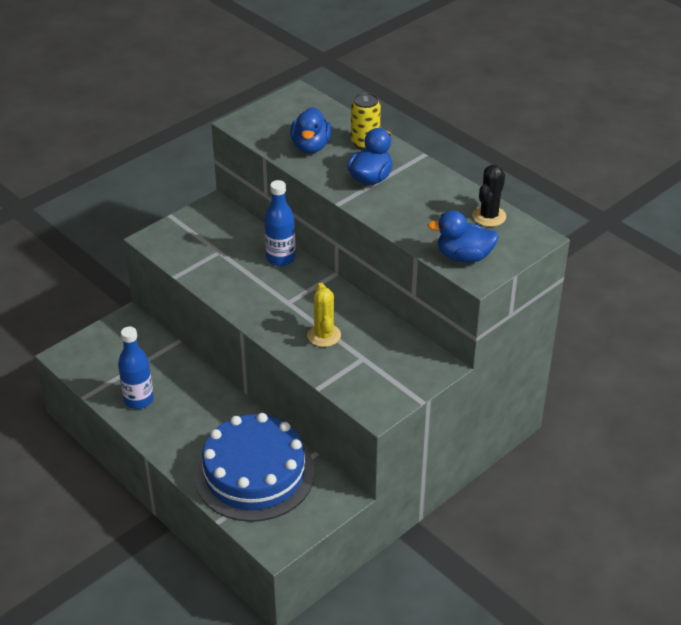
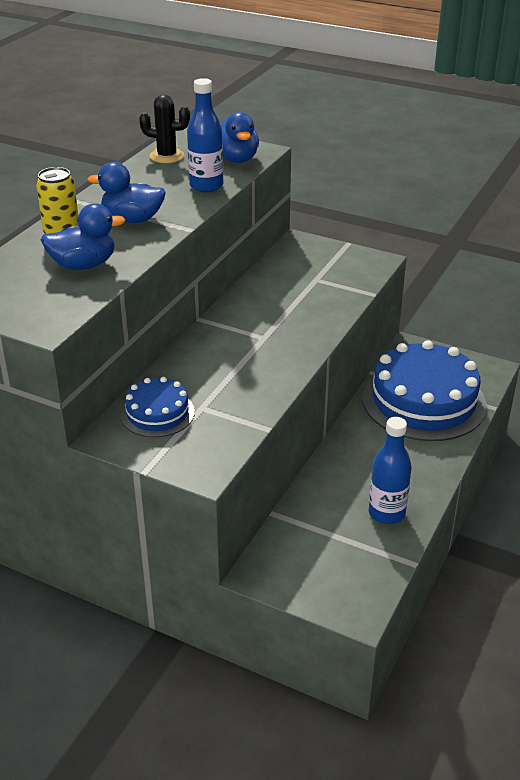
camera: 110 degrees left, 5 degrees down
blue bottle [264,180,295,266] -> blue bottle moved to [187,78,223,192]
yellow cactus [307,283,341,347] -> none
none -> blue cake [120,377,195,437]

